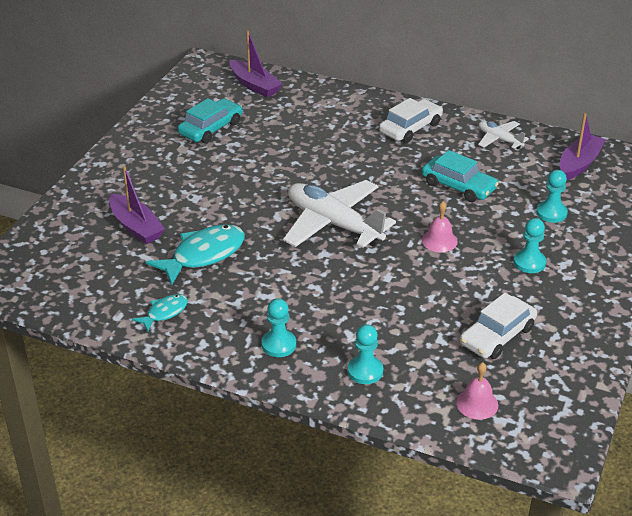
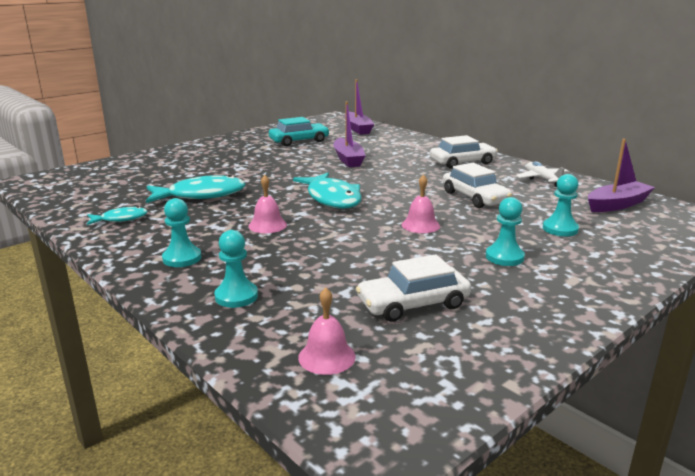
camera: 25 degrees right, 15 degrees down
purple boat [109,166,165,244] -> purple boat moved to [333,101,366,167]
white plane [283,180,396,248] -> turquoise fish [293,172,362,209]
turquoise car [422,150,499,202] -> white car [443,163,512,208]
none -> pink bell [248,175,287,233]

